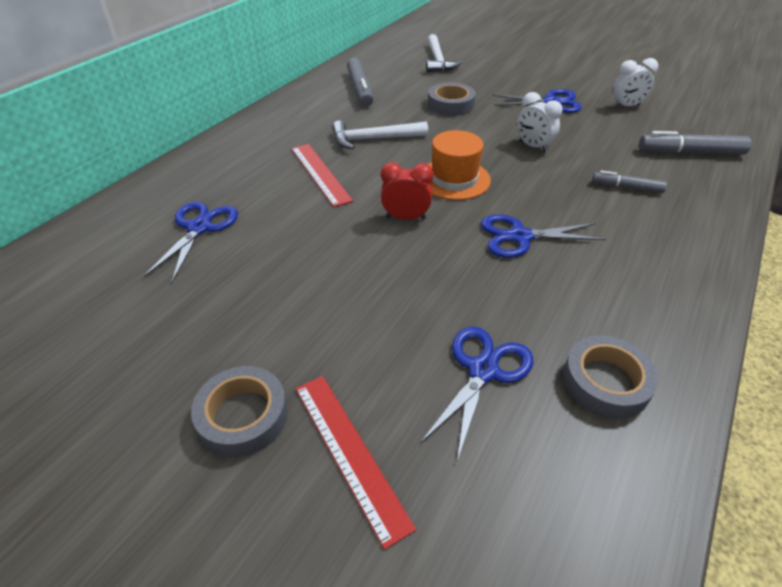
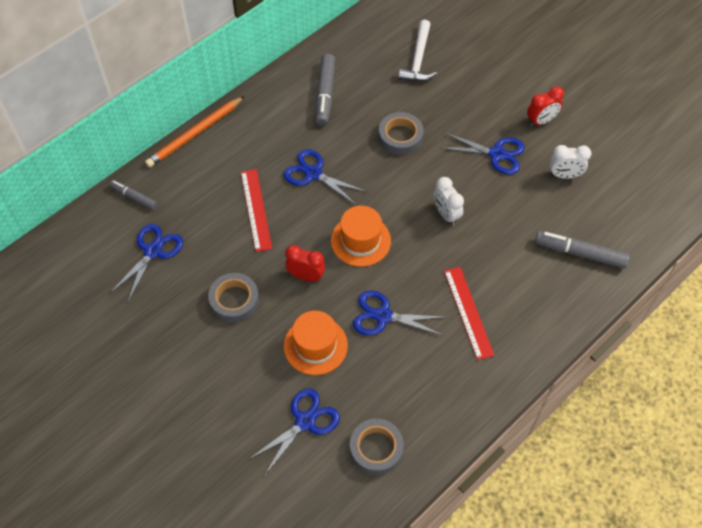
camera: 15 degrees right, 15 degrees up
grey tape [191,366,288,457] -> grey tape moved to [208,273,259,323]
red ruler [296,376,416,550] -> red ruler moved to [444,267,494,360]
white hammer [332,120,428,149] -> blue scissors [283,149,367,205]
grey marker [592,171,667,193] -> grey marker moved to [109,180,158,210]
none -> orange pencil [145,96,244,167]
none -> orange hat [284,311,348,375]
none -> red clock [527,86,564,127]

